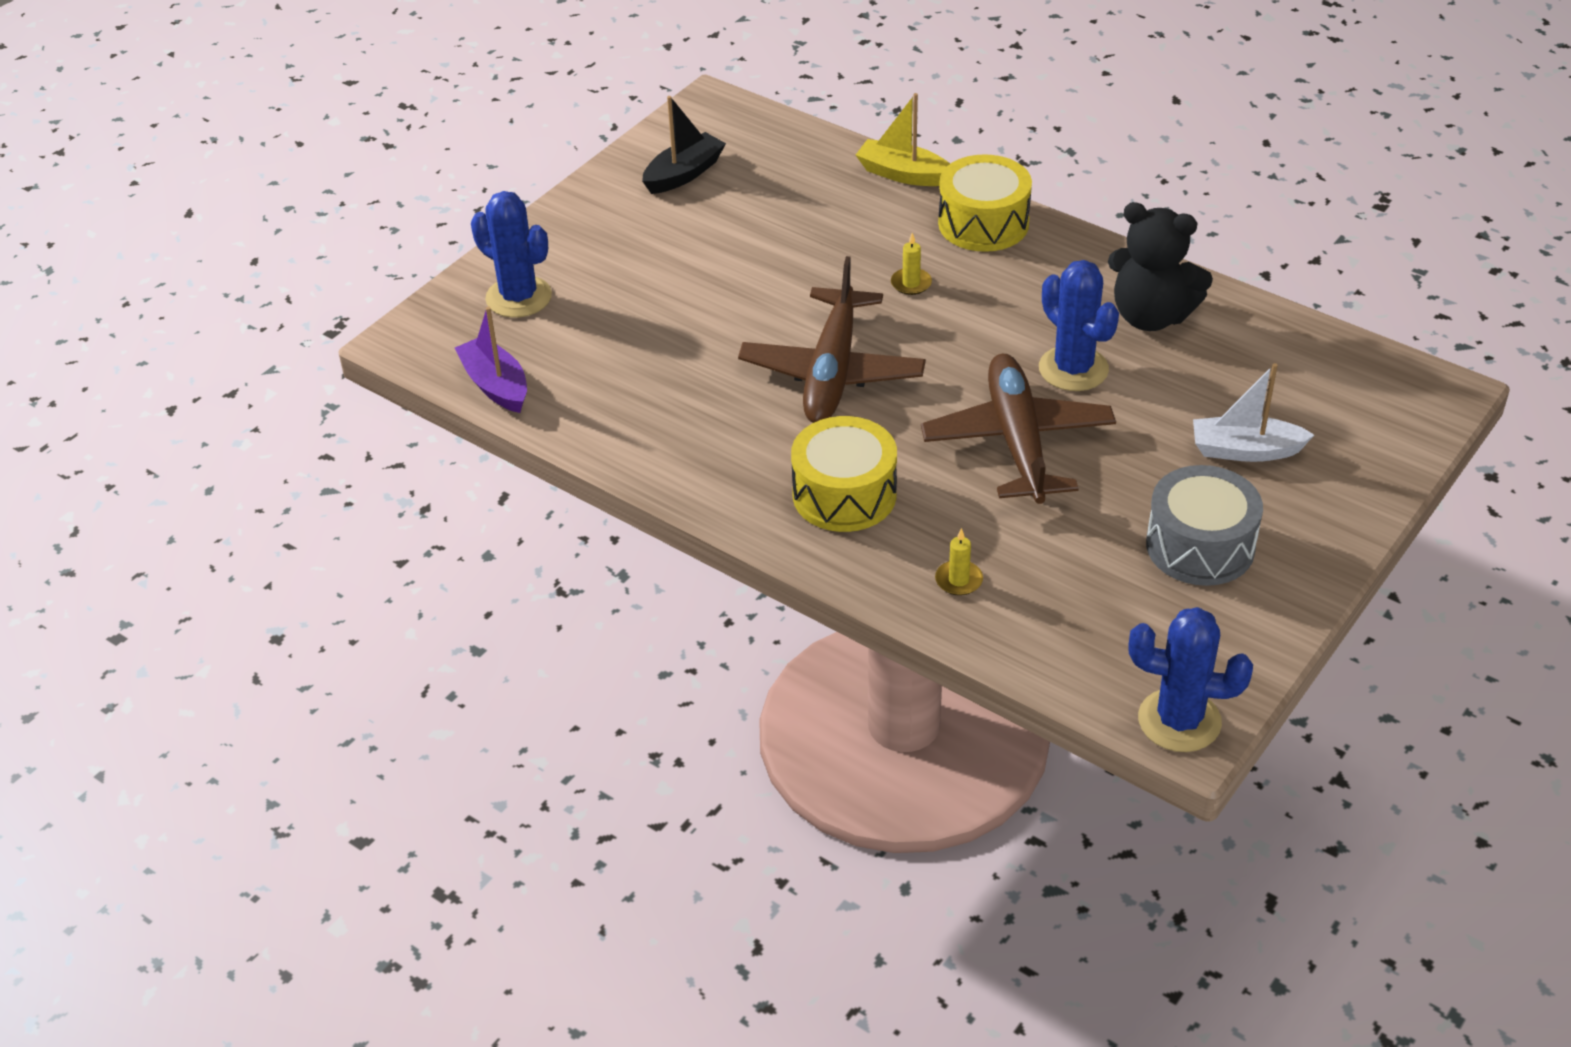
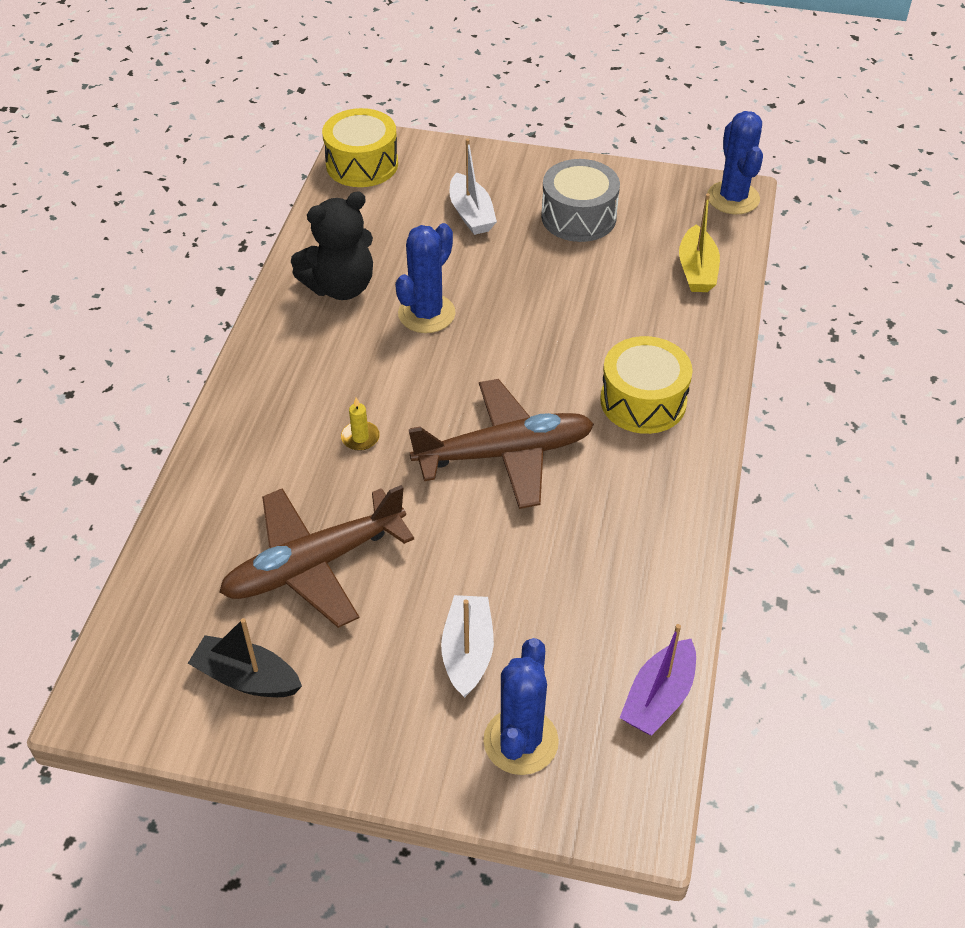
camera: 115 degrees left, 5 degrees up
yellow boat [856,93,950,186] -> yellow boat moved to [679,193,720,292]
brown plane [921,354,1116,504] -> brown plane moved to [219,485,414,628]
yellow candle [935,528,983,596] -> none
yellow drum [938,154,1032,252] -> yellow drum moved to [322,108,398,187]
black teddy bear [1108,202,1213,331] -> black teddy bear turned 60 degrees clockwise [291,191,373,300]
none -> white boat [441,595,494,698]

